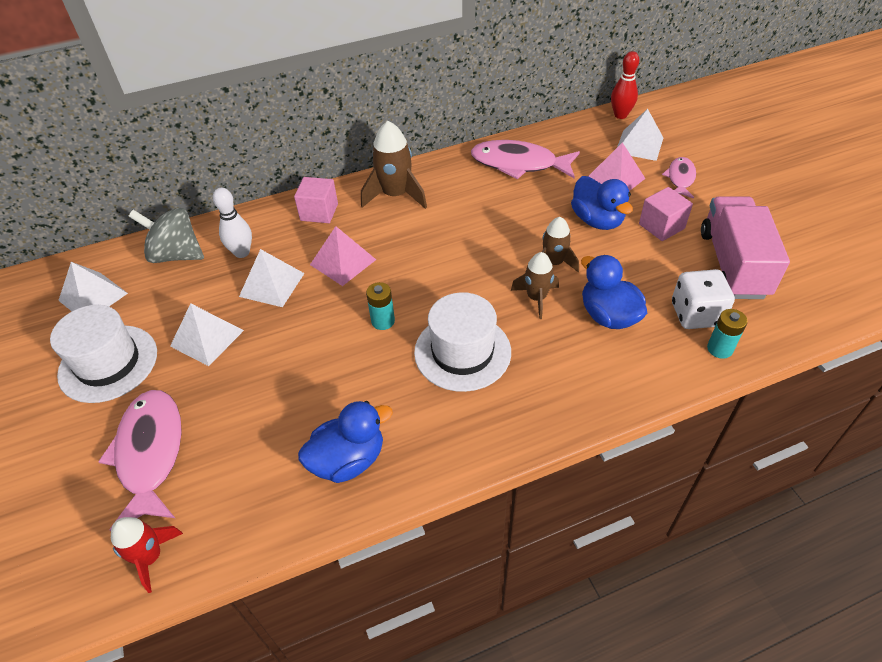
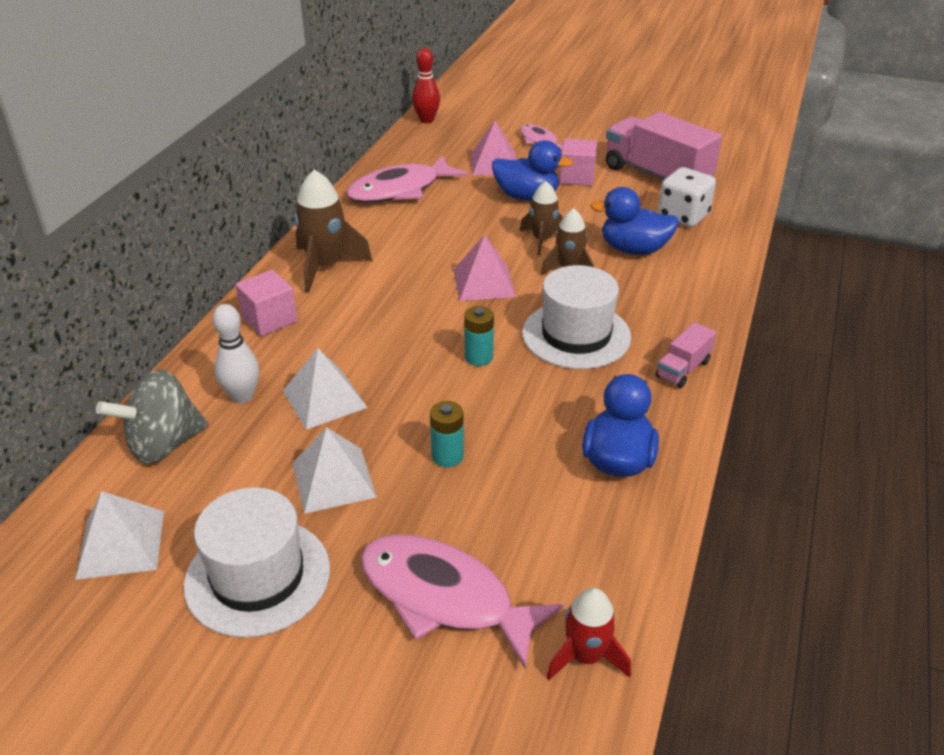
camera: 50 degrees left, 10 degrees down
pink pyramid [310,226,376,286] -> pink pyramid moved to [454,234,516,301]
white pyramid [617,109,663,161] -> none
turquoise battery [707,309,748,359] -> turquoise battery moved to [430,401,464,467]
none -> pink truck [656,322,716,388]

